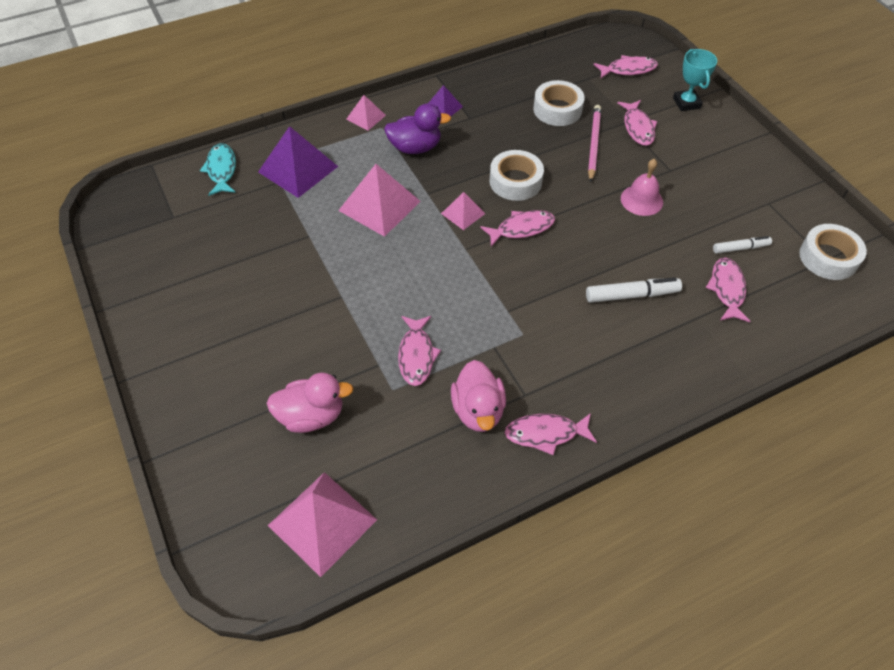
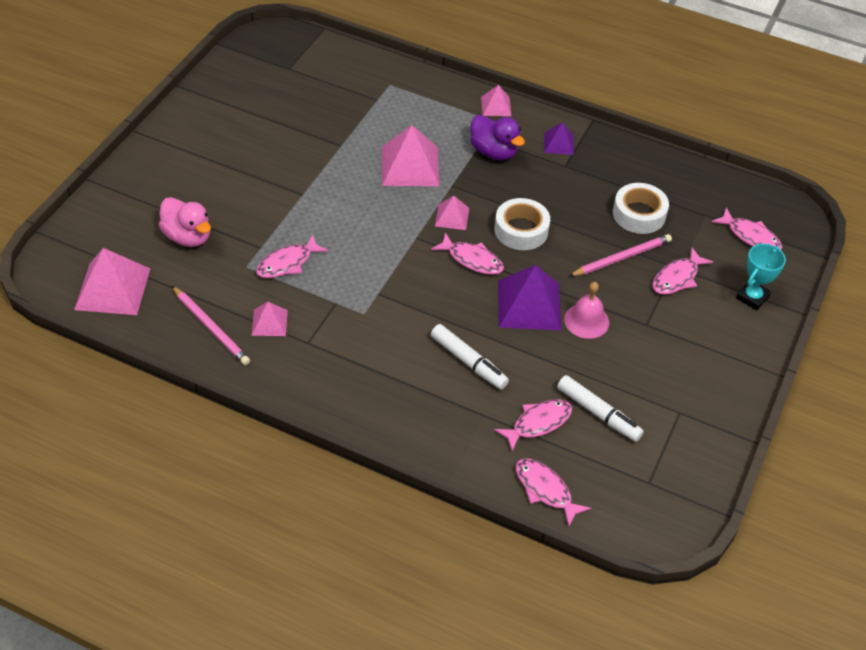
camera: 50 degrees right, 5 degrees down
turquoise fish [200,143,236,196] -> none
purple pyramid [258,126,338,198] -> purple pyramid moved to [498,265,561,330]
pink duck [451,360,506,432] -> pink pyramid [252,302,288,336]
pink fish [505,413,597,455] -> pink fish moved to [516,458,591,527]
white marker [713,236,772,254] -> white marker [557,375,644,442], size x1.54
white tape [799,224,867,280] -> none
none -> pink pencil [172,286,250,365]

